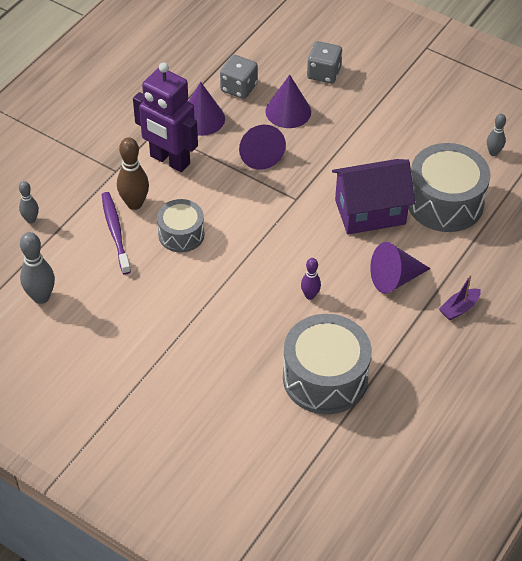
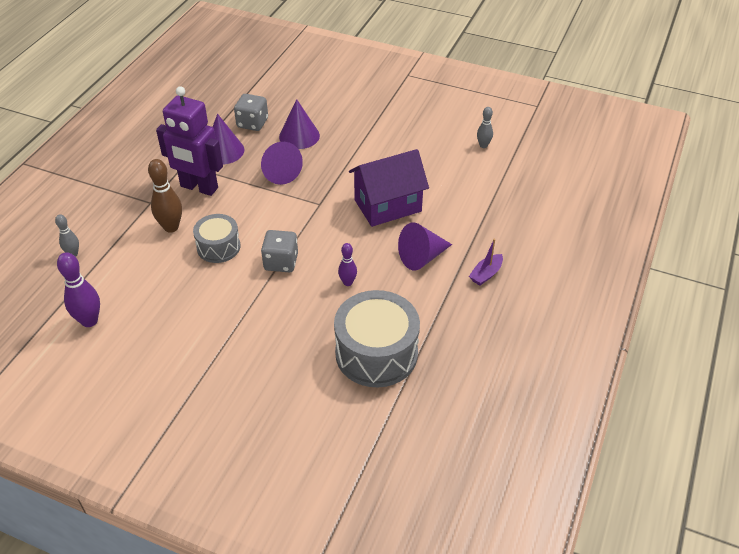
camera: 10 degrees left, 5 degrees down
grey bowling pin [20,232,55,304] -> purple bowling pin [57,252,100,327]
purple toothbrush [102,192,131,275] -> none
grey dice [307,41,342,84] -> grey dice moved to [261,230,298,272]
grey drum [408,143,491,232] -> none

